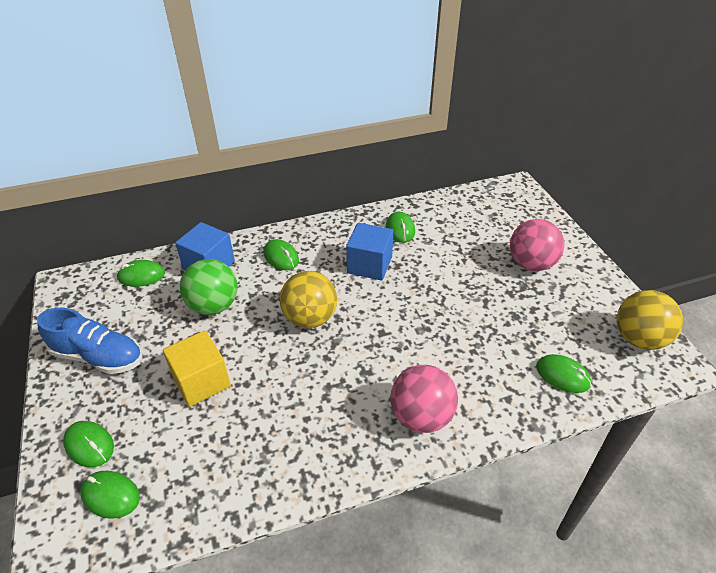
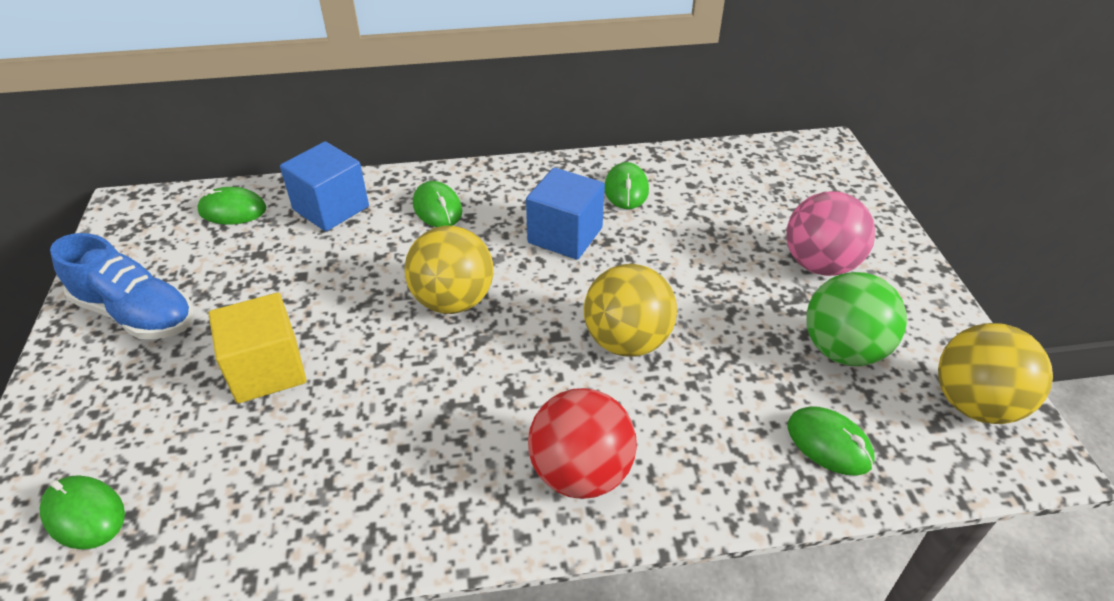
camera: 10 degrees right, 0 degrees up
green mouse [63,421,114,467] -> none
green ball [180,259,238,315] -> green ball moved to [806,272,907,366]
pink ball [391,365,458,433] -> red ball [528,388,637,499]
none -> yellow ball [584,264,677,357]

